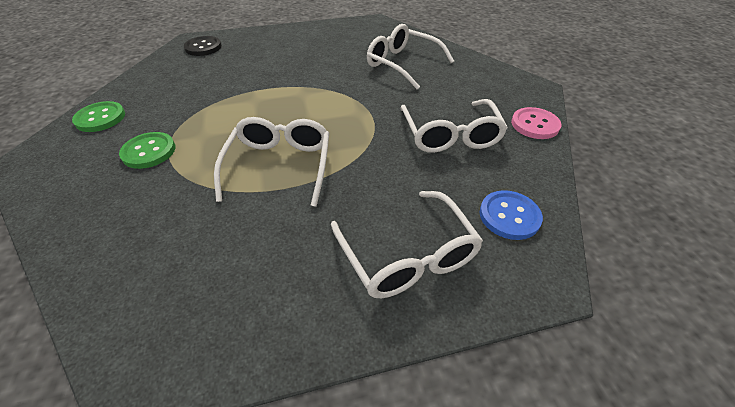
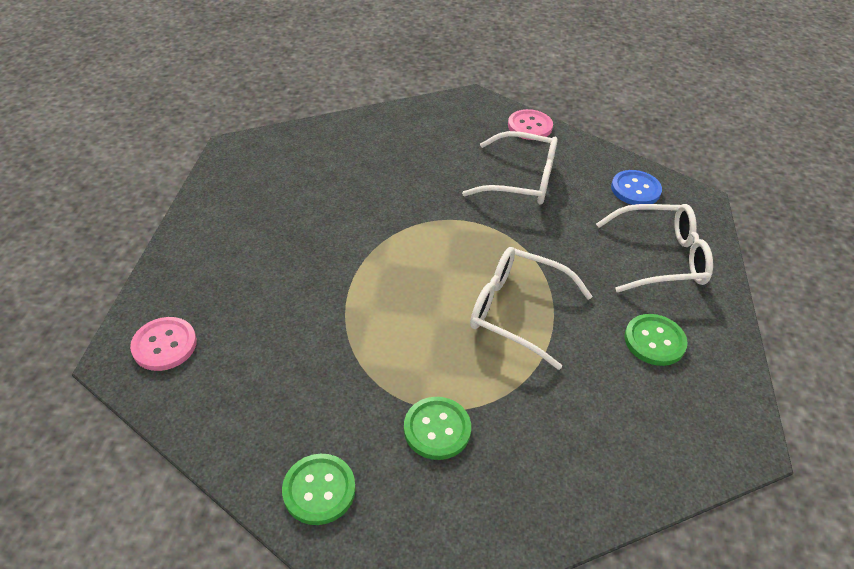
camera: 70 degrees left, 0 degrees up
black button [184,36,222,56] -> pink button [130,317,197,371]
white glasses [367,24,454,89] -> none
none -> green button [624,314,688,366]

